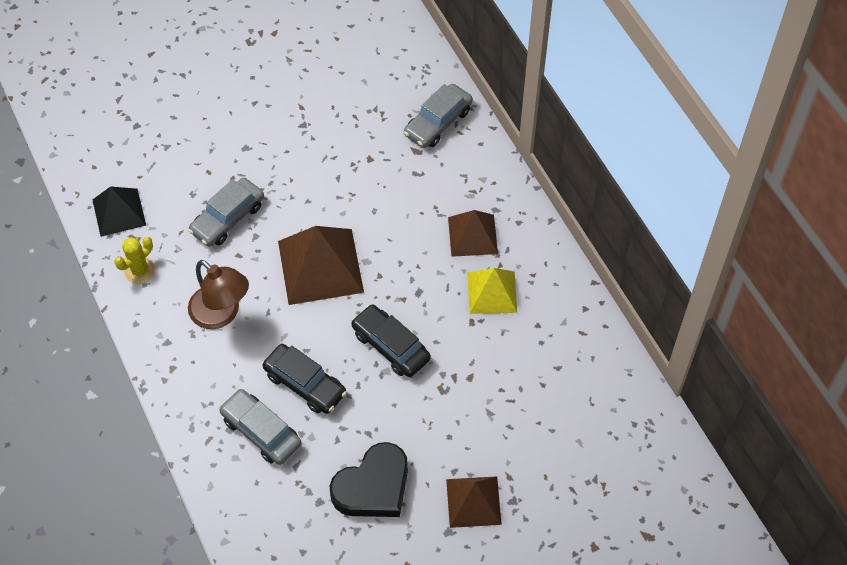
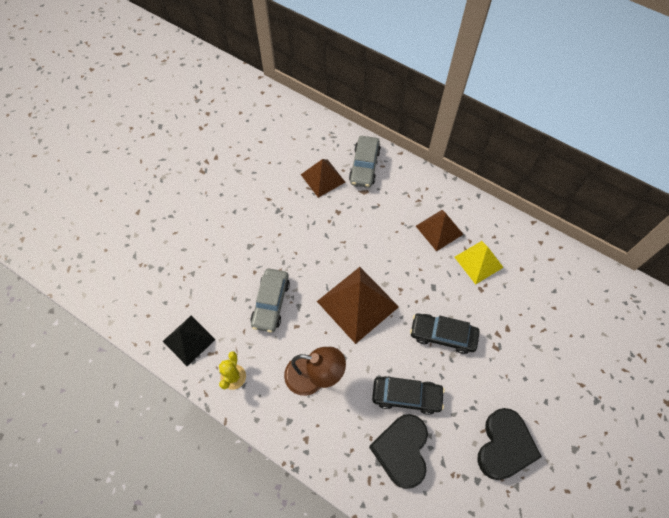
camera: 30 degrees left, 5 degrees up
grey car [219,389,302,465] -> black heart [369,414,428,489]
brown pyramid [446,476,502,528] -> brown pyramid moved to [301,159,345,198]

